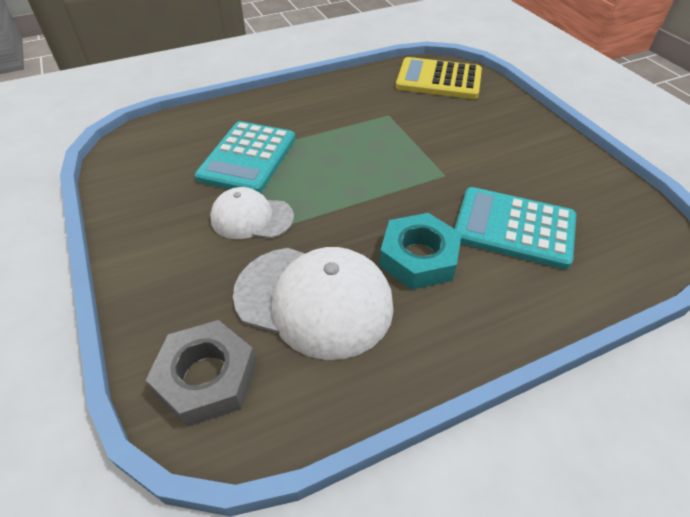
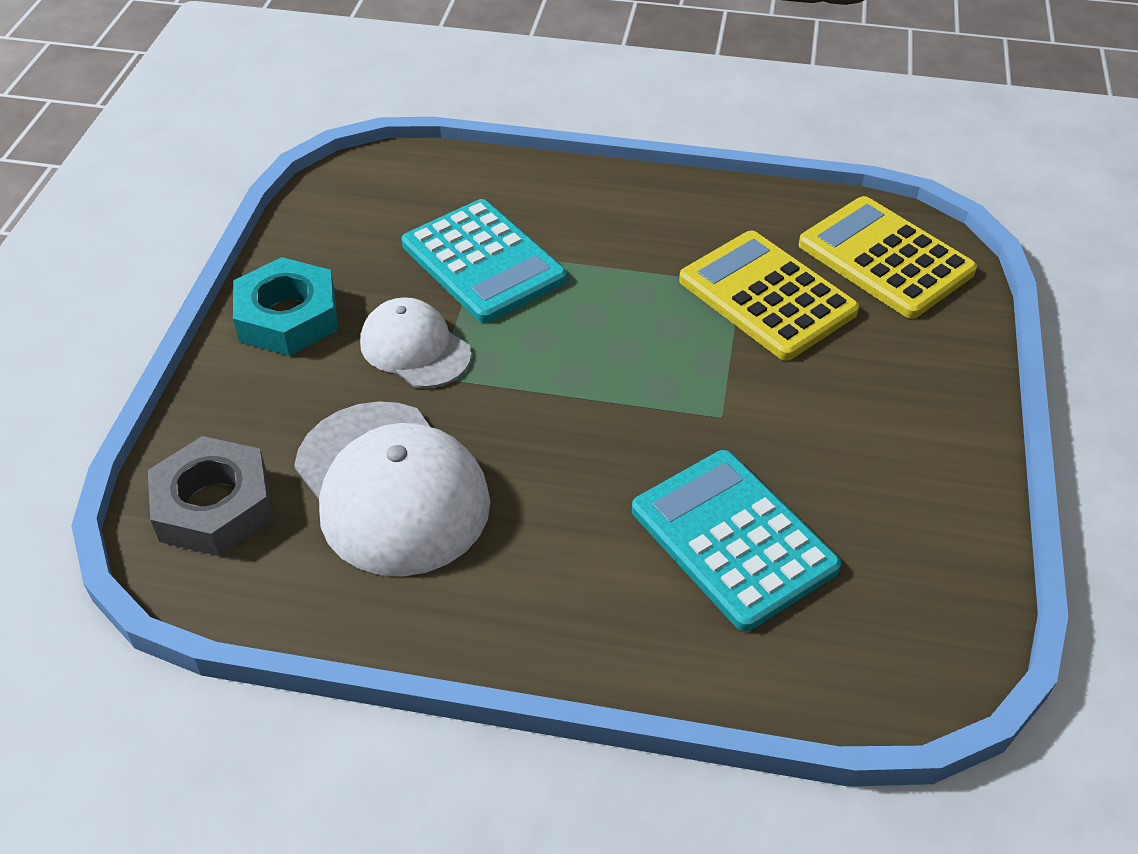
camera: 35 degrees right, 0 degrees up
turquoise calculator [195,121,295,193] -> turquoise calculator turned 90 degrees counterclockwise [402,199,567,323]
turquoise nut [379,213,462,290] -> turquoise nut moved to [233,257,338,356]
none -> yellow calculator [679,231,859,360]

